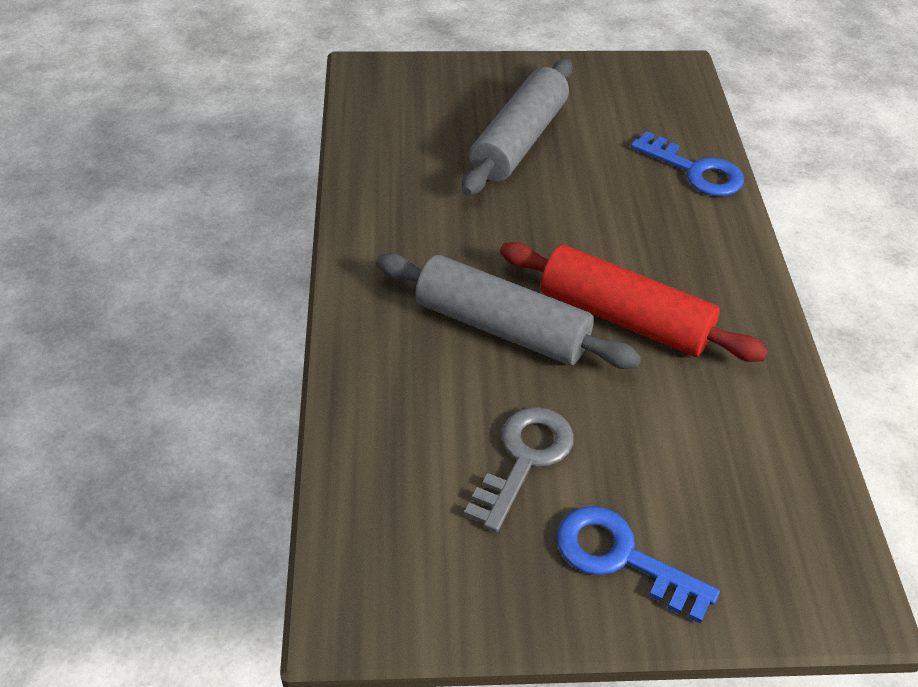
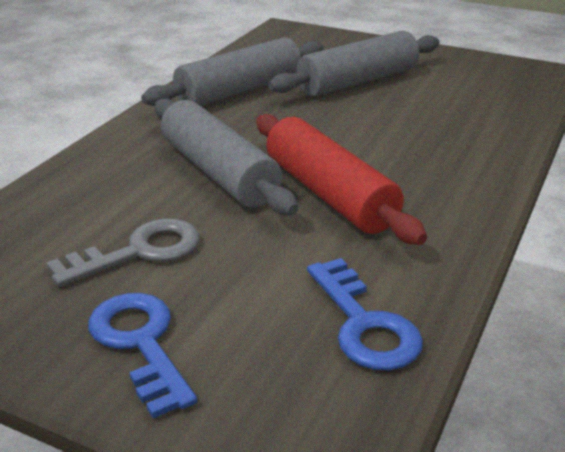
camera: 30 degrees right, 15 degrees down
blue key [631,131,744,196] -> blue key moved to [307,258,423,370]
none -> grey rolling pin [141,37,324,106]

